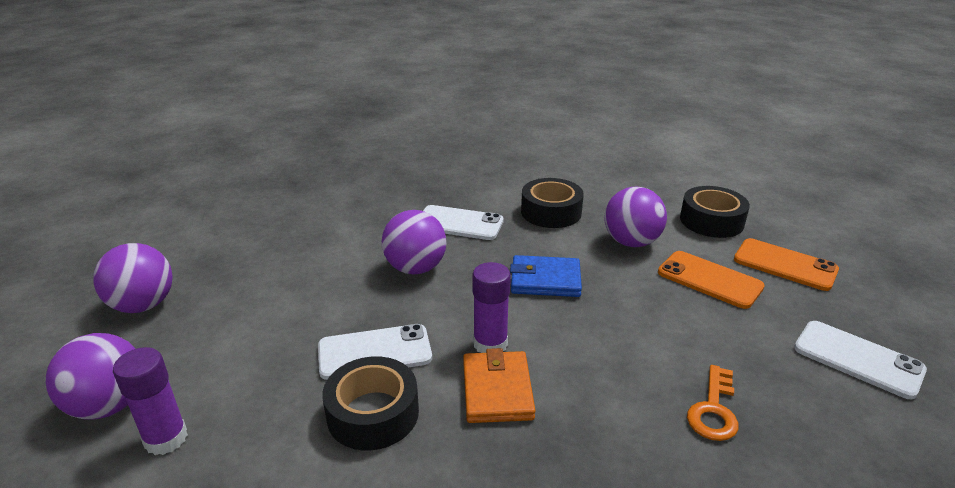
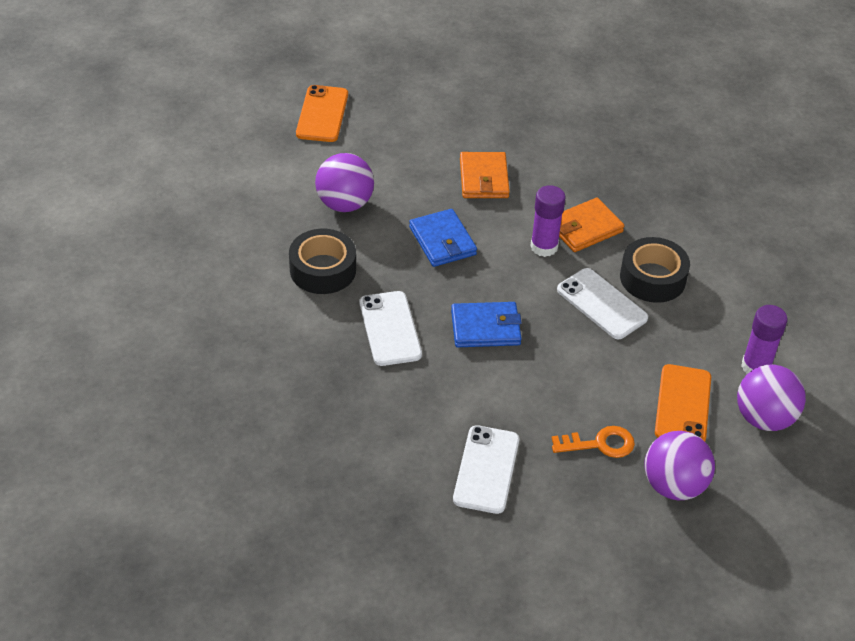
camera: 120 degrees left, 15 degrees up
purple ball [382,210,447,274] -> blue wallet [451,302,522,347]
orange phone [658,251,765,309] -> orange phone moved to [655,364,711,441]
black tape [680,186,750,238] -> none
orange key [687,365,739,441] -> orange key moved to [552,426,635,458]
white phone [794,321,927,399] -> white phone moved to [453,425,519,514]
none -> orange wallet [460,152,510,198]

